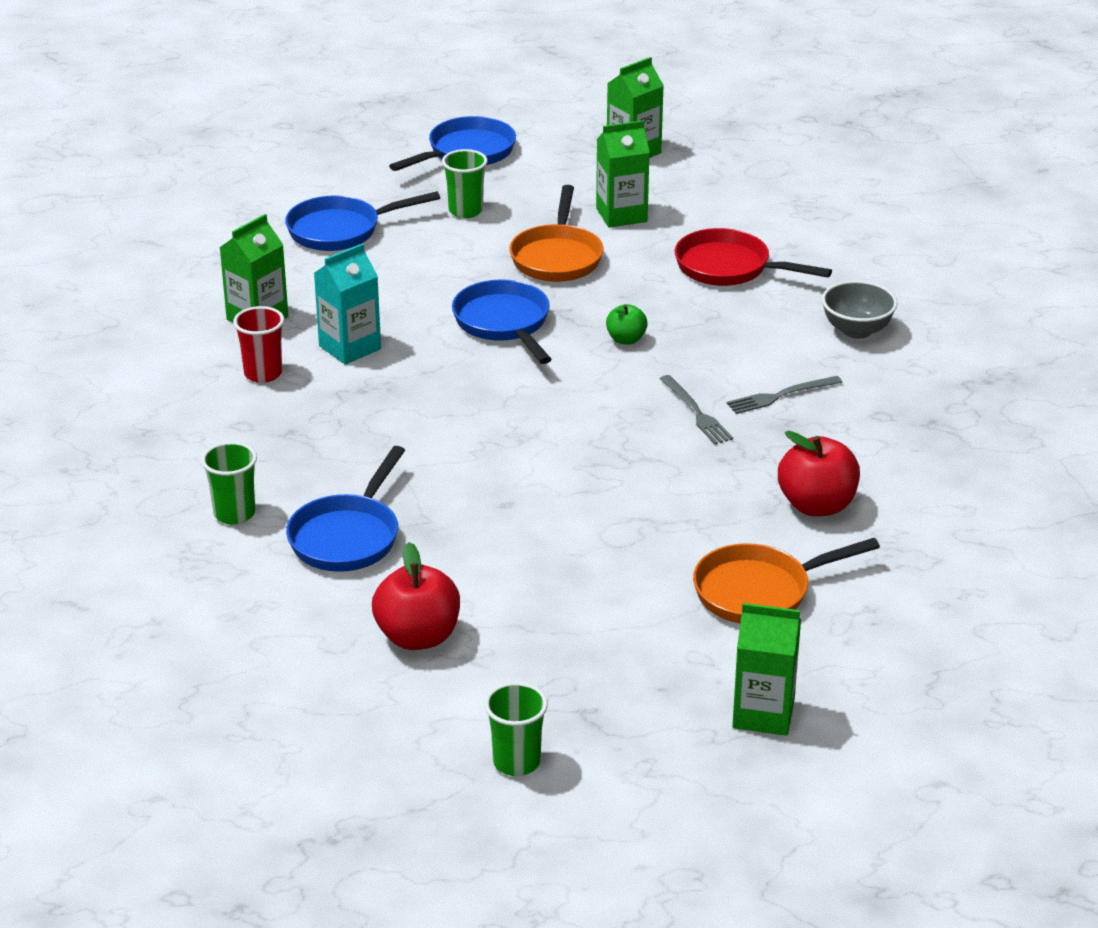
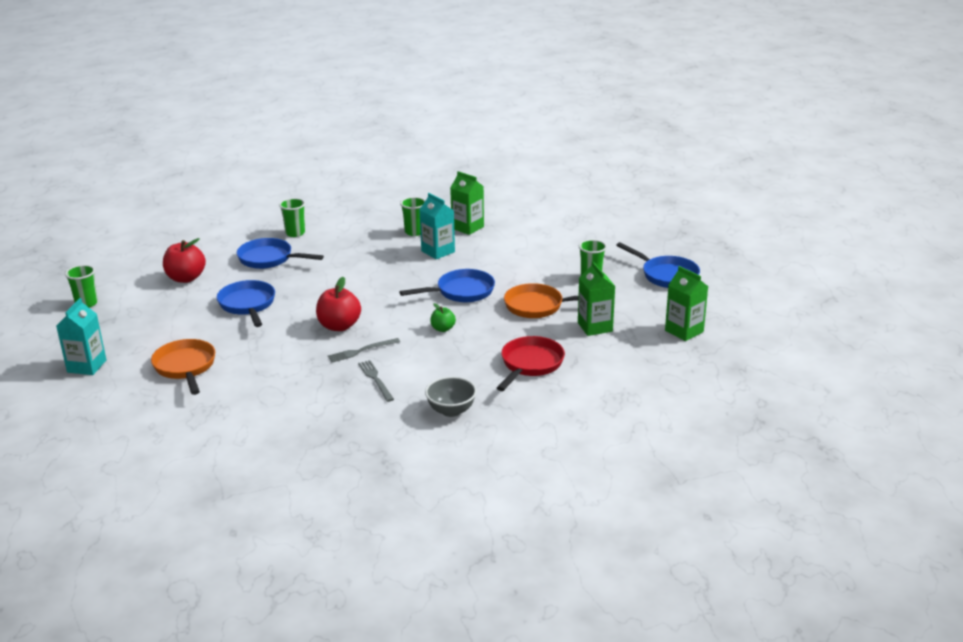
camera: 90 degrees right, 5 degrees down
red cup [233,306,284,383] -> green cup [400,197,426,236]
blue pan [285,191,440,251] -> blue pan moved to [217,280,275,327]
green carton [732,603,801,736] -> turquoise carton [56,298,106,375]
red apple [778,431,860,516] -> red apple moved to [316,277,361,331]

